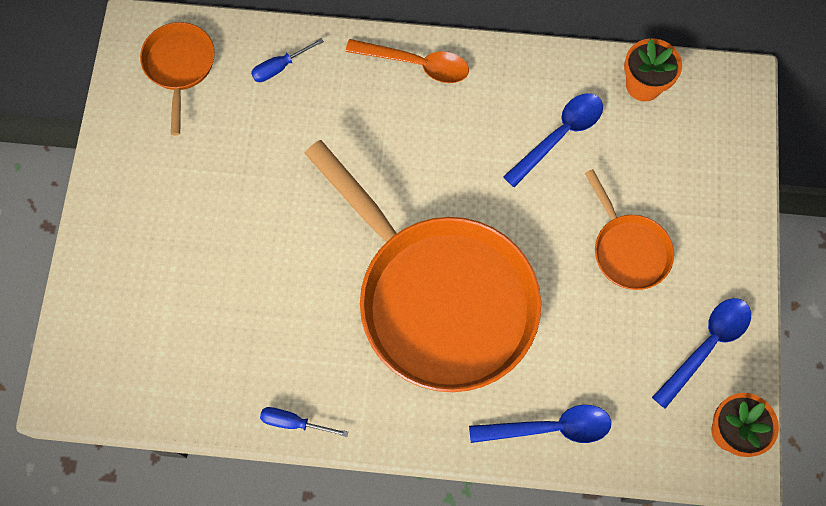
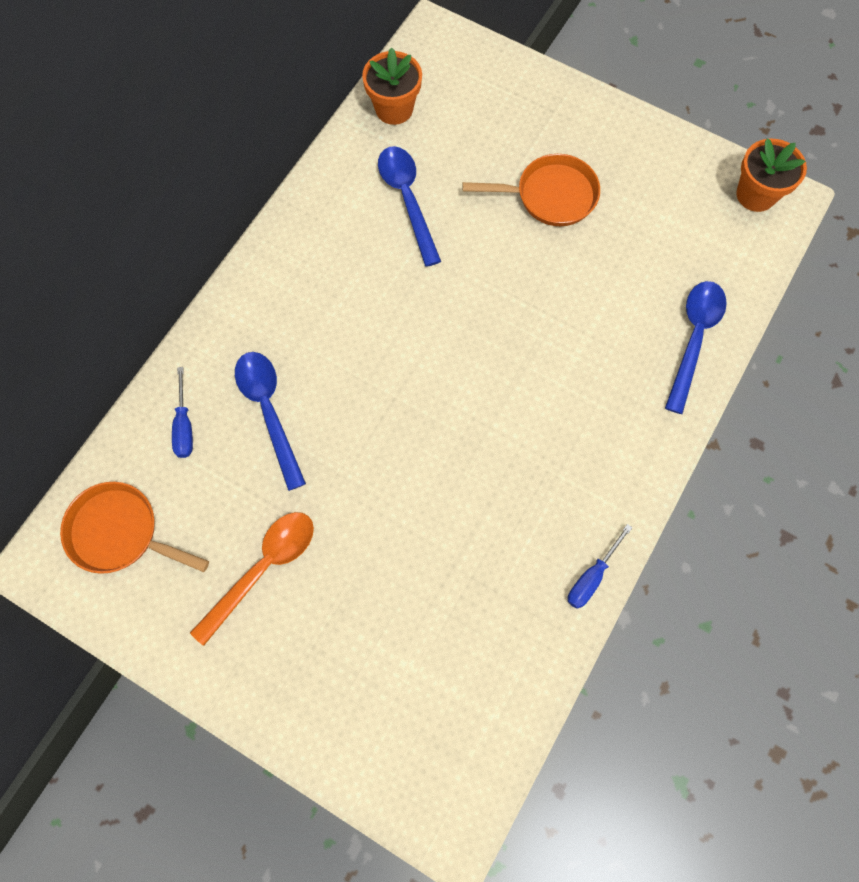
camera: 65 degrees left, 0 degrees up
orange pan [304,140,541,392] -> none
orange spoon [345,39,469,83] -> orange spoon moved to [190,512,314,646]
blue spoon [652,298,751,409] -> blue spoon moved to [235,352,306,491]

